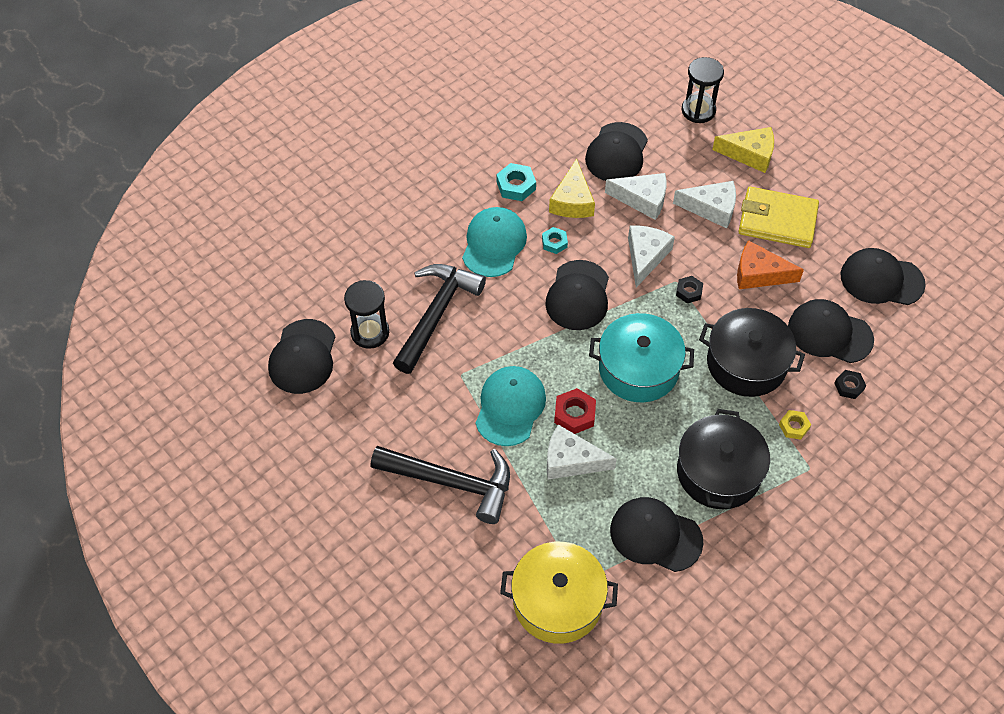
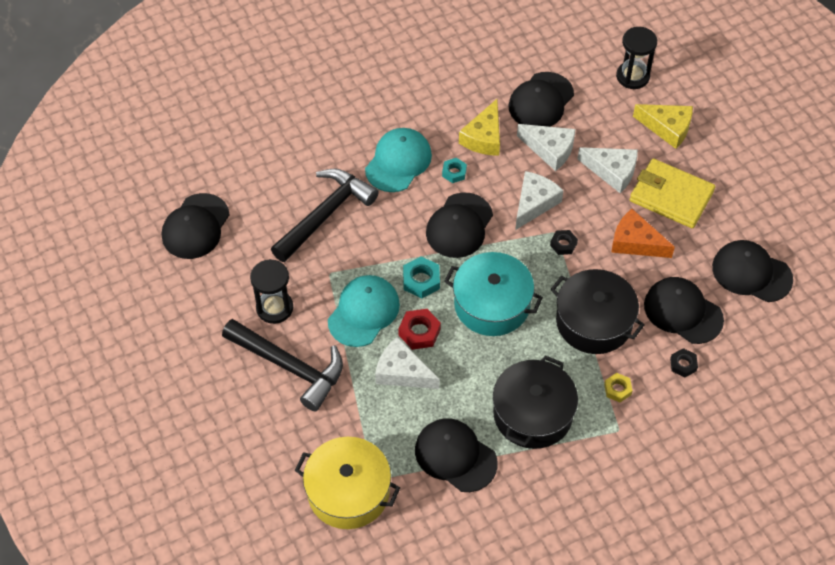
camera: 15 degrees right, 0 degrees up
black hourglass [344,280,389,349] -> black hourglass moved to [250,259,293,324]
turquoise nut [497,163,536,201] -> turquoise nut moved to [403,257,440,298]

